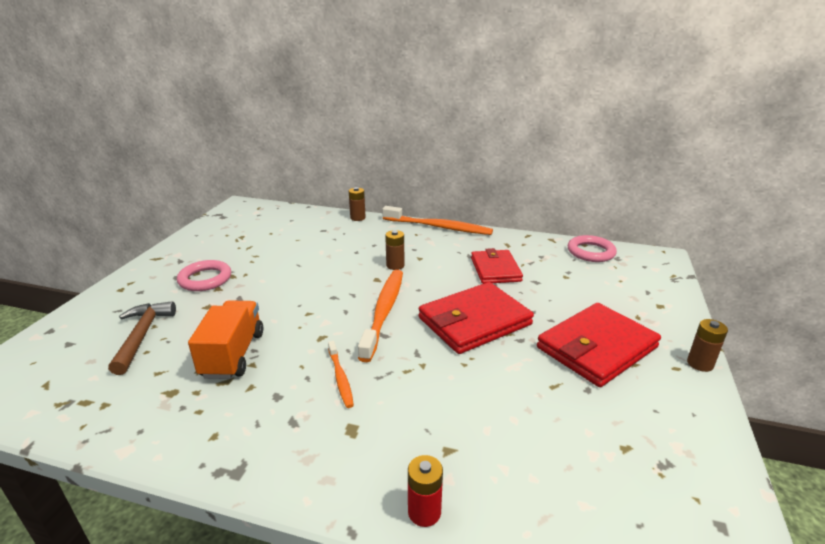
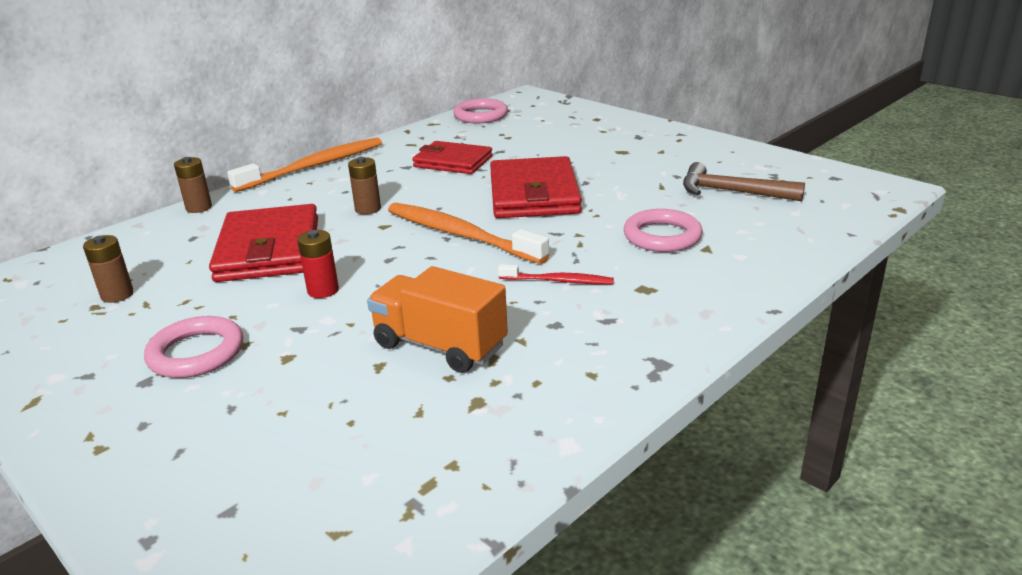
camera: 60 degrees left, 0 degrees up
brown hammer [108,301,176,375] -> brown hammer moved to [683,162,805,201]
orange toothbrush [328,341,354,408] -> red toothbrush [498,264,614,284]
red battery [408,455,443,527] -> red battery moved to [297,230,339,298]
red wallet [537,303,661,387] -> red wallet moved to [209,204,318,282]
brown battery [687,319,728,372] -> brown battery moved to [83,235,134,303]
none -> pink ring [624,209,703,252]

